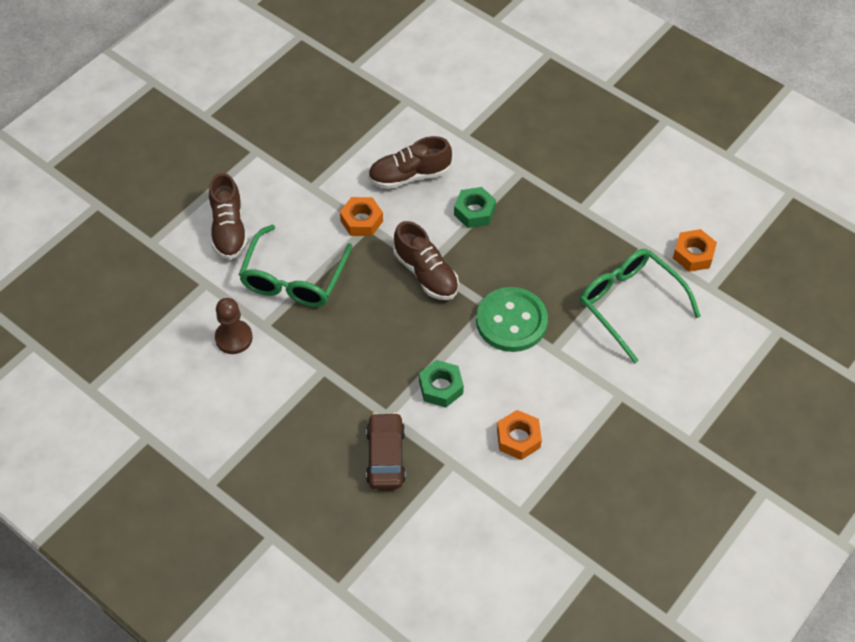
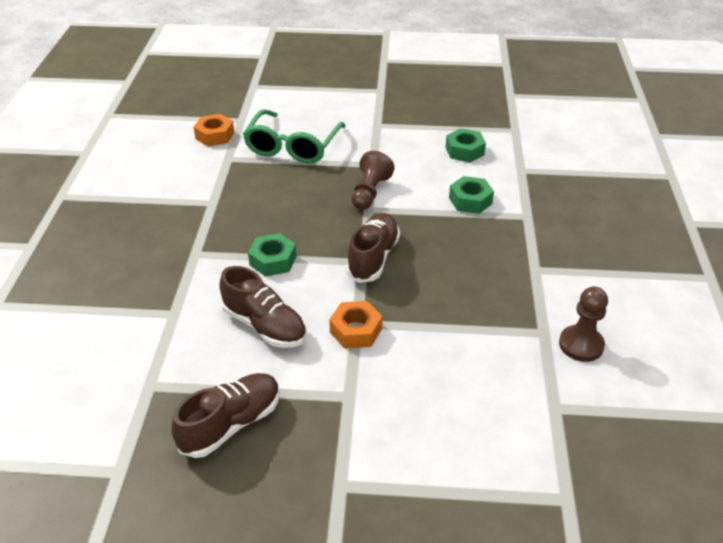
camera: 125 degrees left, 15 degrees down
brown shoe [209,173,248,260] -> brown shoe moved to [172,373,280,458]
green glasses [239,225,352,307] -> none
brown car [366,412,406,489] -> none
green button [476,287,548,352] -> brown pawn [352,151,394,210]
orange nut [497,410,542,460] -> green nut [446,128,486,162]

